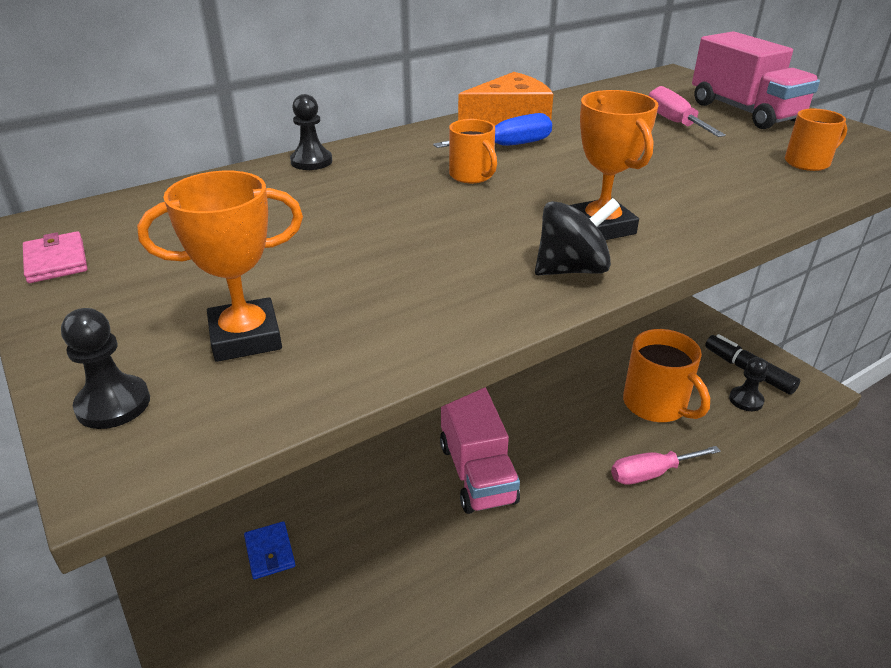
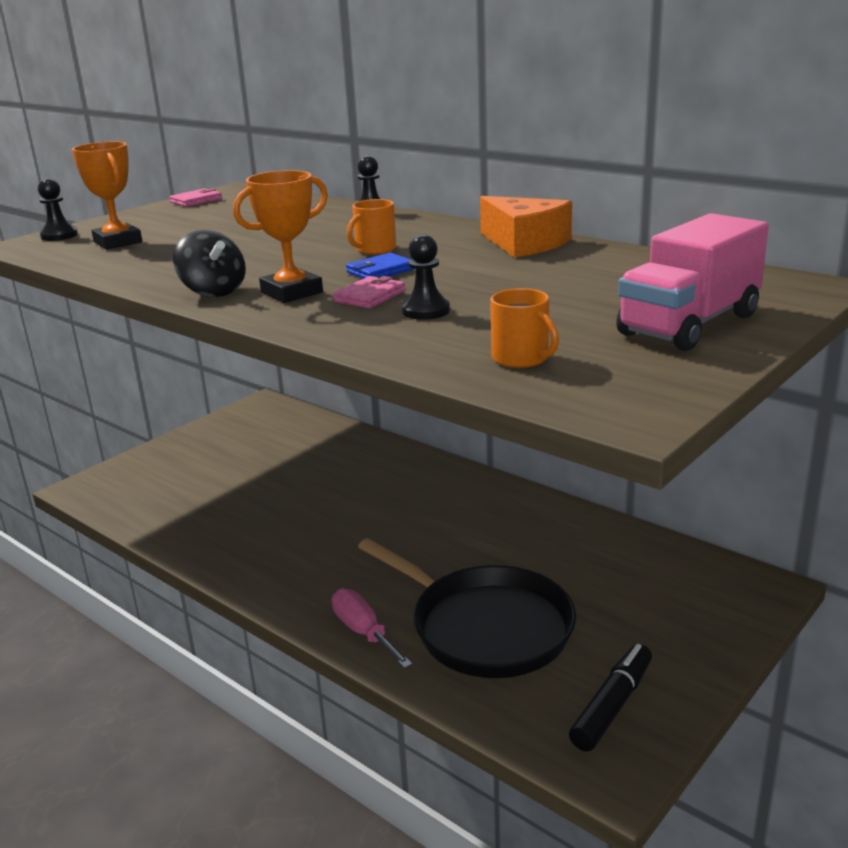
camera: 75 degrees right, 10 degrees down
blue wallet [244,521,295,579] -> blue wallet moved to [346,253,414,279]
blue screwdriver [433,113,552,148] -> none
pink truck [440,387,520,514] -> none
orange mug [623,329,710,422] -> black pan [358,538,576,678]
pink screwdriver [649,86,726,137] -> none
black pawn [729,357,768,411] -> black pawn moved to [402,234,450,320]
none -> pink wallet [333,276,406,308]

